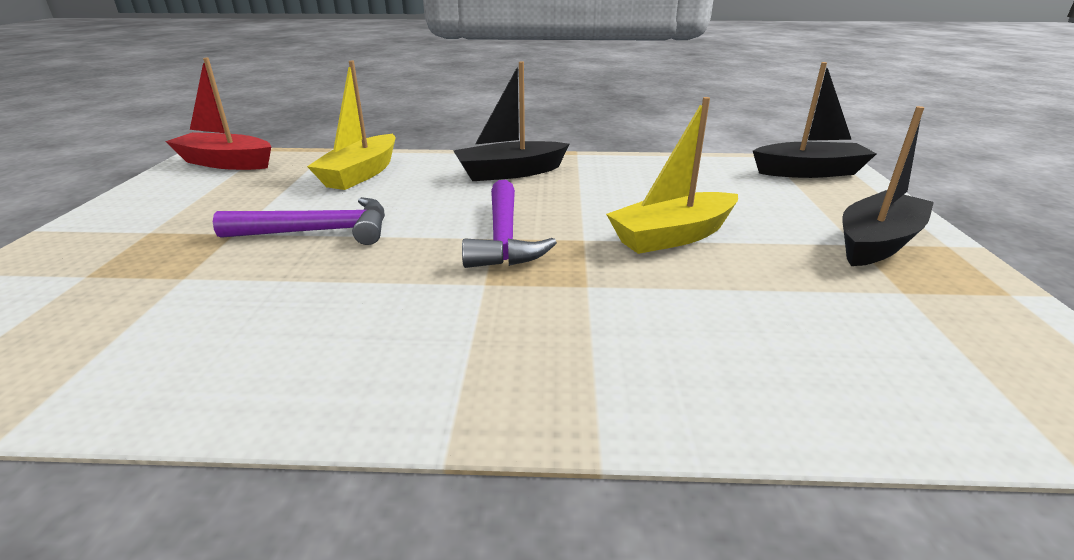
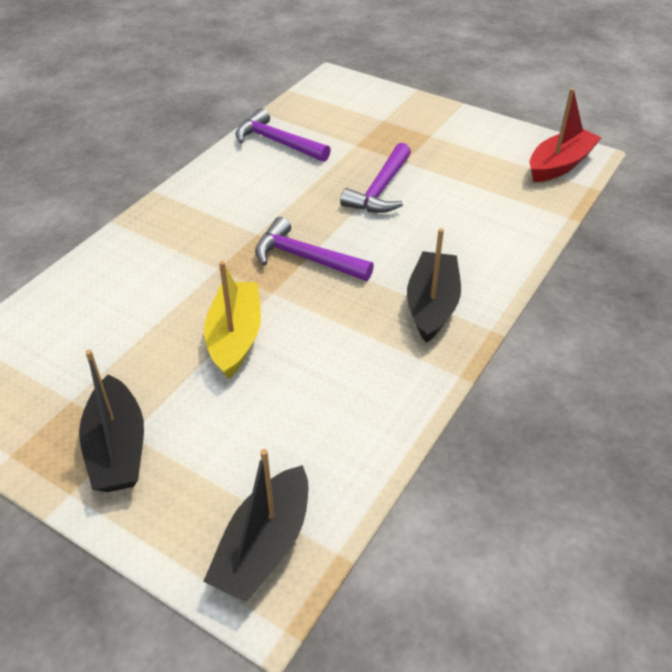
camera: 120 degrees right, 15 degrees up
yellow boat [307,61,396,190] -> none
none -> purple hammer [236,108,331,162]

